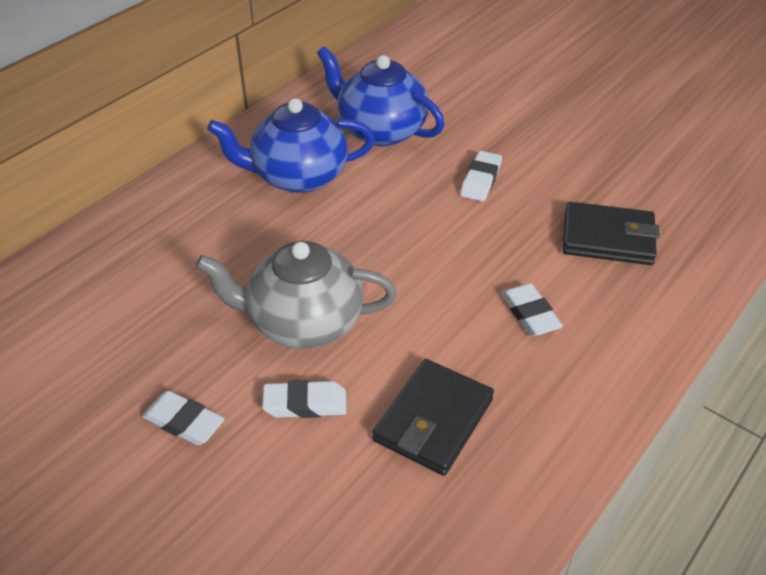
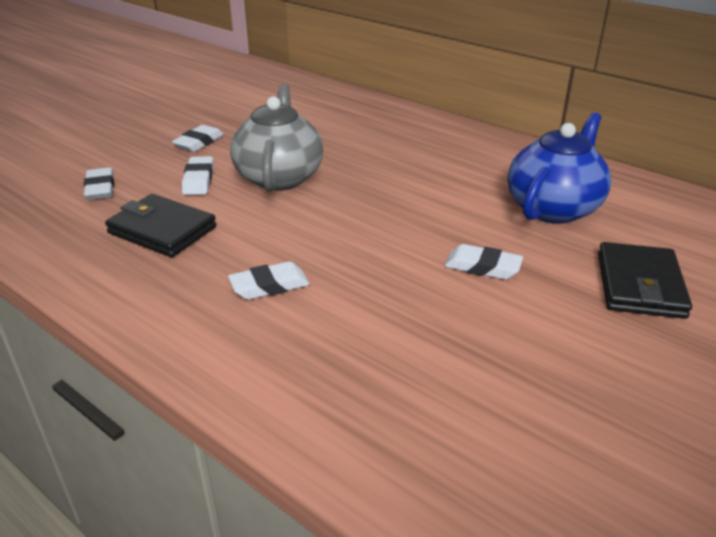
camera: 90 degrees right, 10 degrees down
blue teapot [207,98,375,193] -> none
black wallet [562,202,659,265] -> black wallet moved to [598,242,692,319]
none -> white eraser [84,167,114,200]

